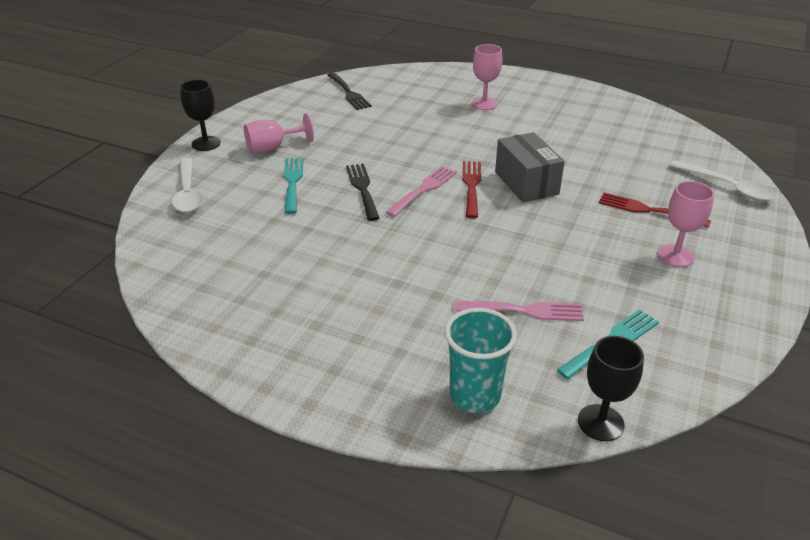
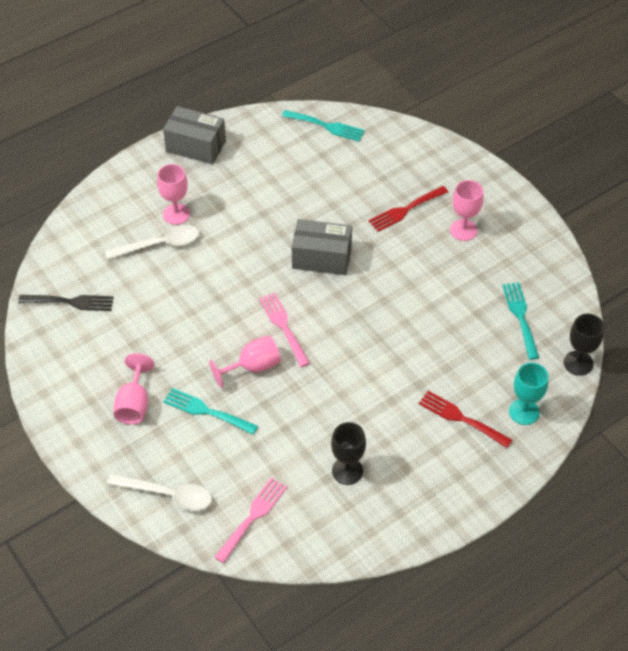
camera: 60 degrees left, 15 degrees up
black goblet [180,80,221,151] -> black goblet moved to [331,422,366,485]
black fork [346,164,380,221] -> pink goblet [209,336,281,388]
turquoise cup [445,308,517,413] -> turquoise goblet [509,363,548,425]
pink fork [455,301,584,321] -> pink fork moved to [214,477,287,563]
red fork [462,161,481,218] -> red fork moved to [419,391,512,448]
white spoon [669,160,777,201] -> white spoon moved to [105,225,199,260]
none -> grey box [163,106,226,164]
none -> turquoise fork [282,110,365,142]

